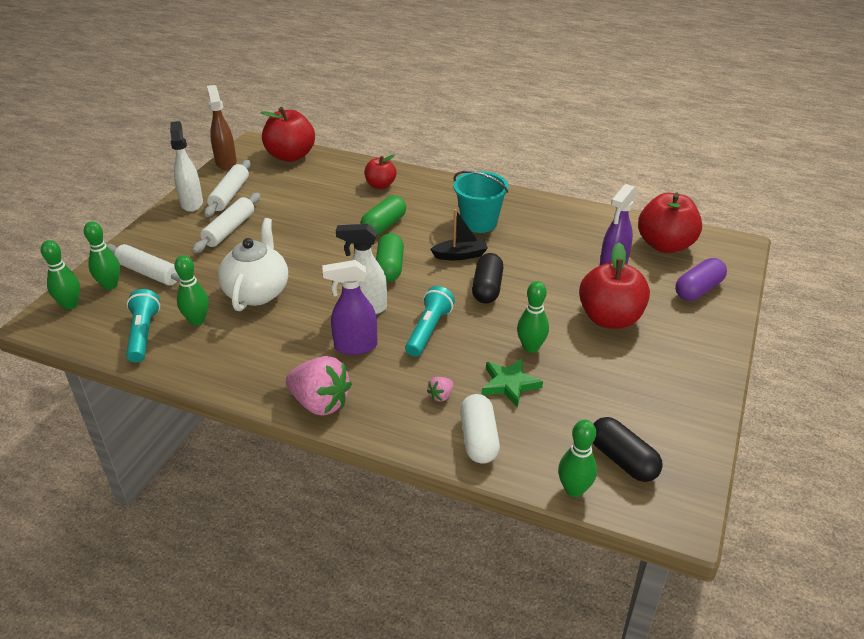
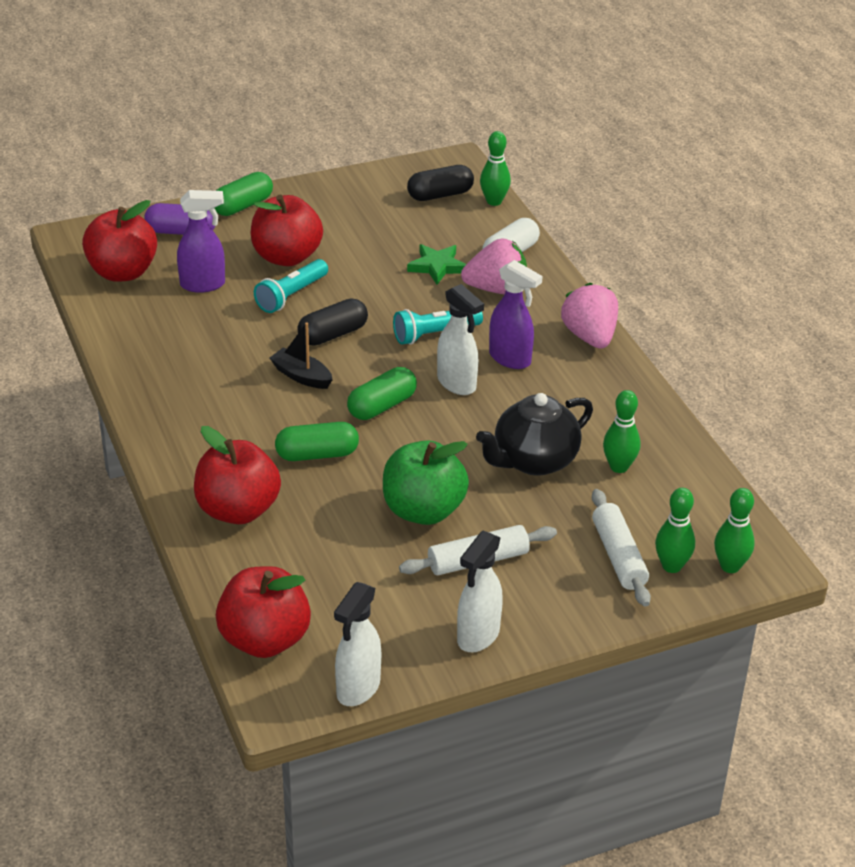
camera: 135 degrees left, 0 degrees up
turquoise flashlight [126,289,160,363] -> turquoise flashlight moved to [254,259,328,313]
white rolling pin [204,160,251,217] -> none
brown spray bottle [207,85,237,170] -> white spray bottle [334,582,381,706]
white teapot [218,218,288,311] -> black teapot [476,393,593,476]
red apple [365,154,397,189] -> red apple [194,426,281,524], size x1.72
pink strawberry [427,377,453,401] -> pink strawberry [461,238,527,295], size x2.28
turquoise bucket [453,171,509,233] -> none
green bowling pin [517,281,549,353] -> none
black capsule [593,417,663,482] -> black capsule turned 60 degrees clockwise [407,165,474,201]
none -> green capsule [215,172,273,216]
none -> green apple [383,440,469,525]

